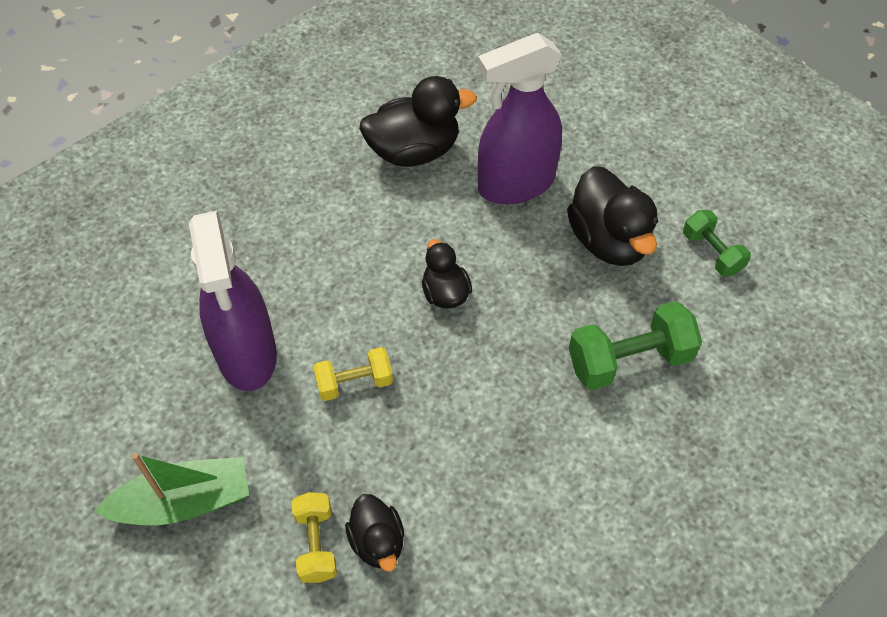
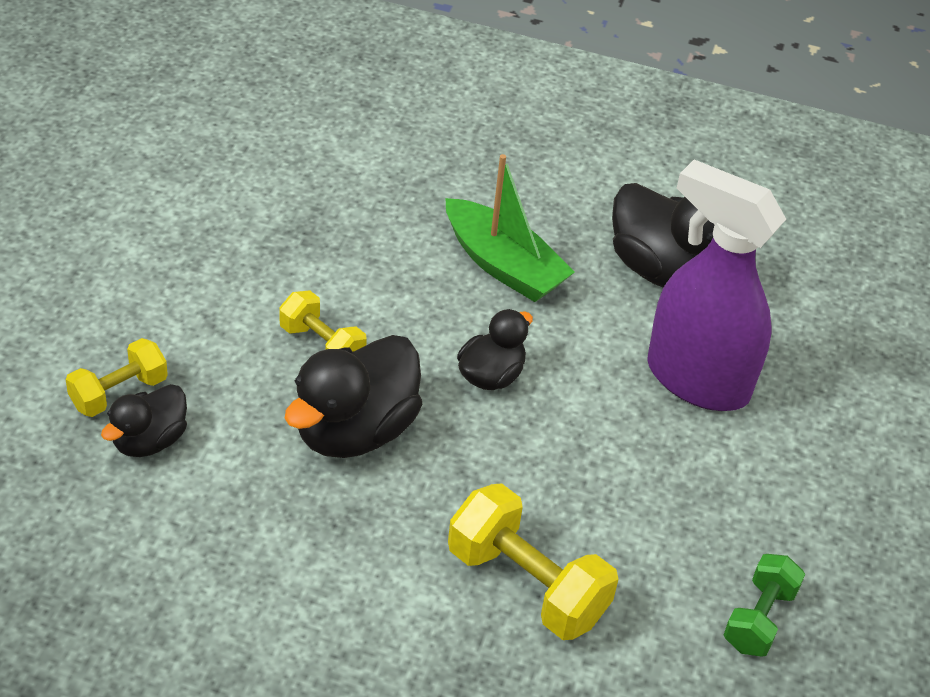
camera: 55 degrees right, 10 degrees down
green boat [94,453,249,525] -> green boat moved to [445,154,575,302]
purple spray bottle [189,211,277,391] -> none
black duck [567,166,658,266] -> black duck moved to [284,335,422,458]
green dumbbell [569,301,702,390] -> yellow dumbbell [448,483,619,640]

